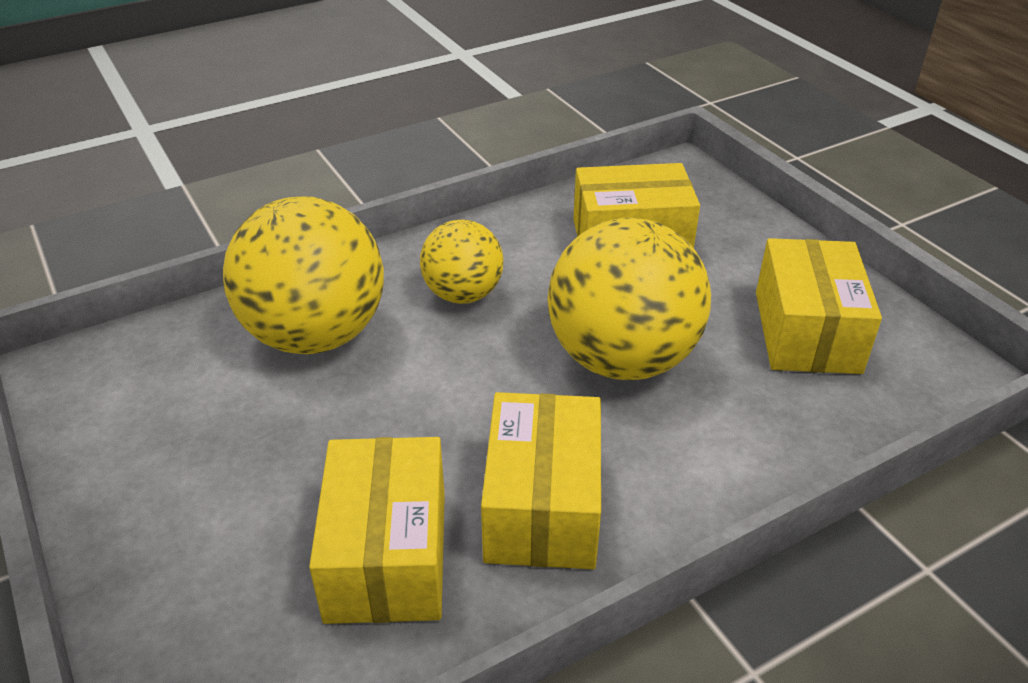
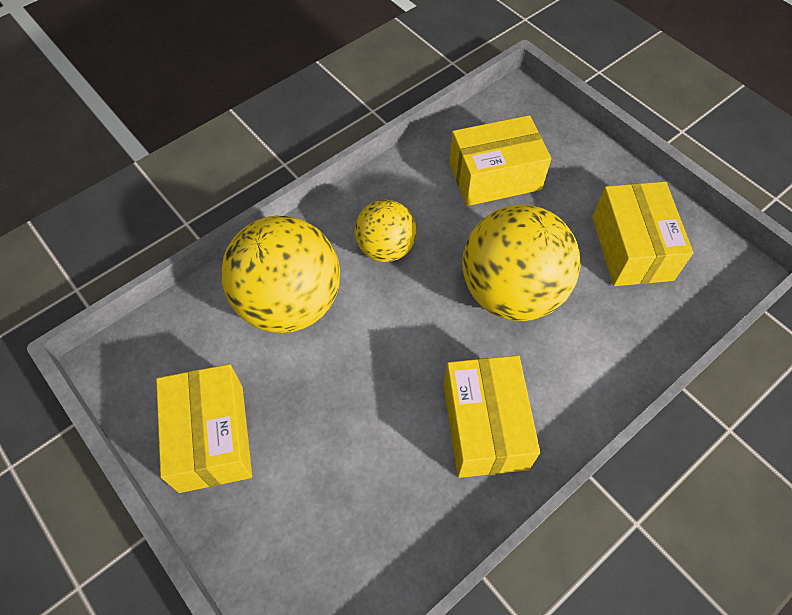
camera: 10 degrees left, 20 degrees up
yellow box [309,437,445,624] -> yellow box moved to [156,364,252,493]

